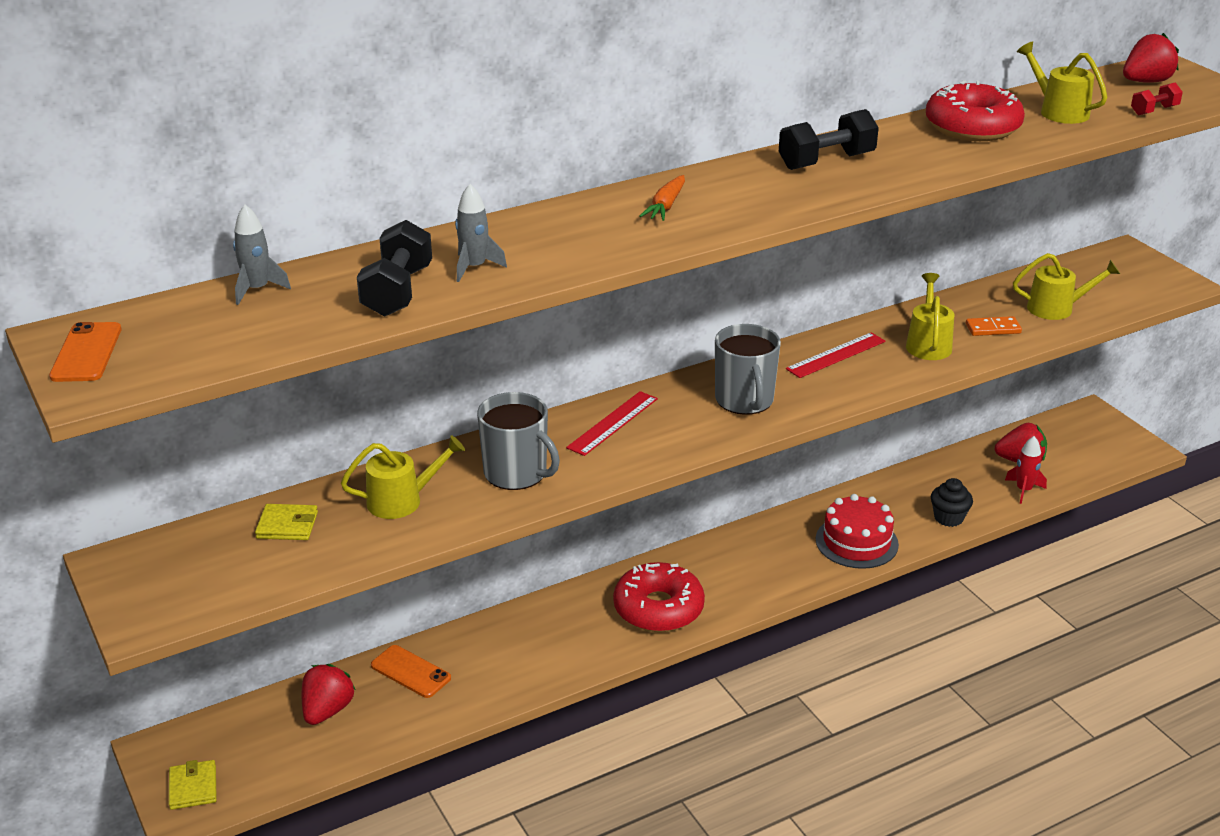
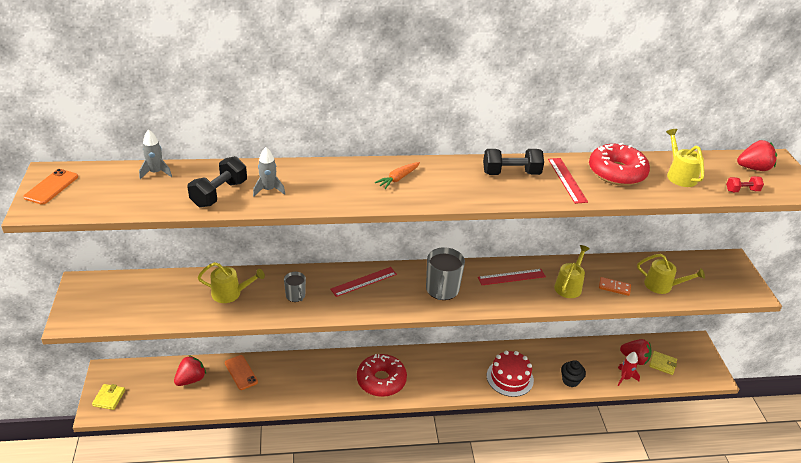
camera: 20 degrees right, 5 degrees up
yellow wallet [255,504,318,540] -> yellow wallet moved to [649,351,677,375]
grey mug [477,392,560,490] -> grey mug [284,272,306,302], size x0.57
none -> red ruler [548,158,588,204]

